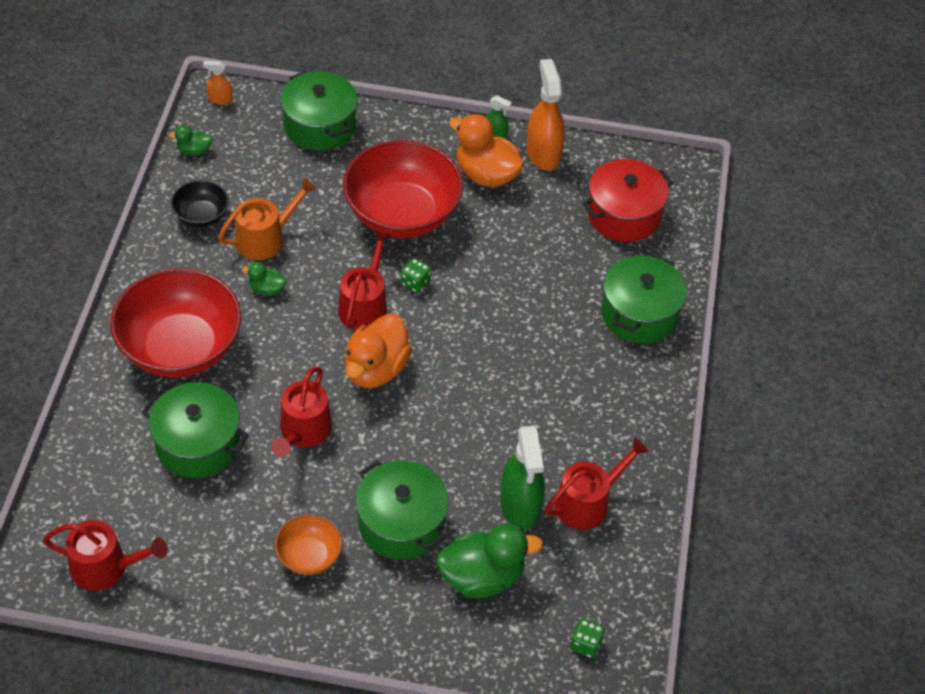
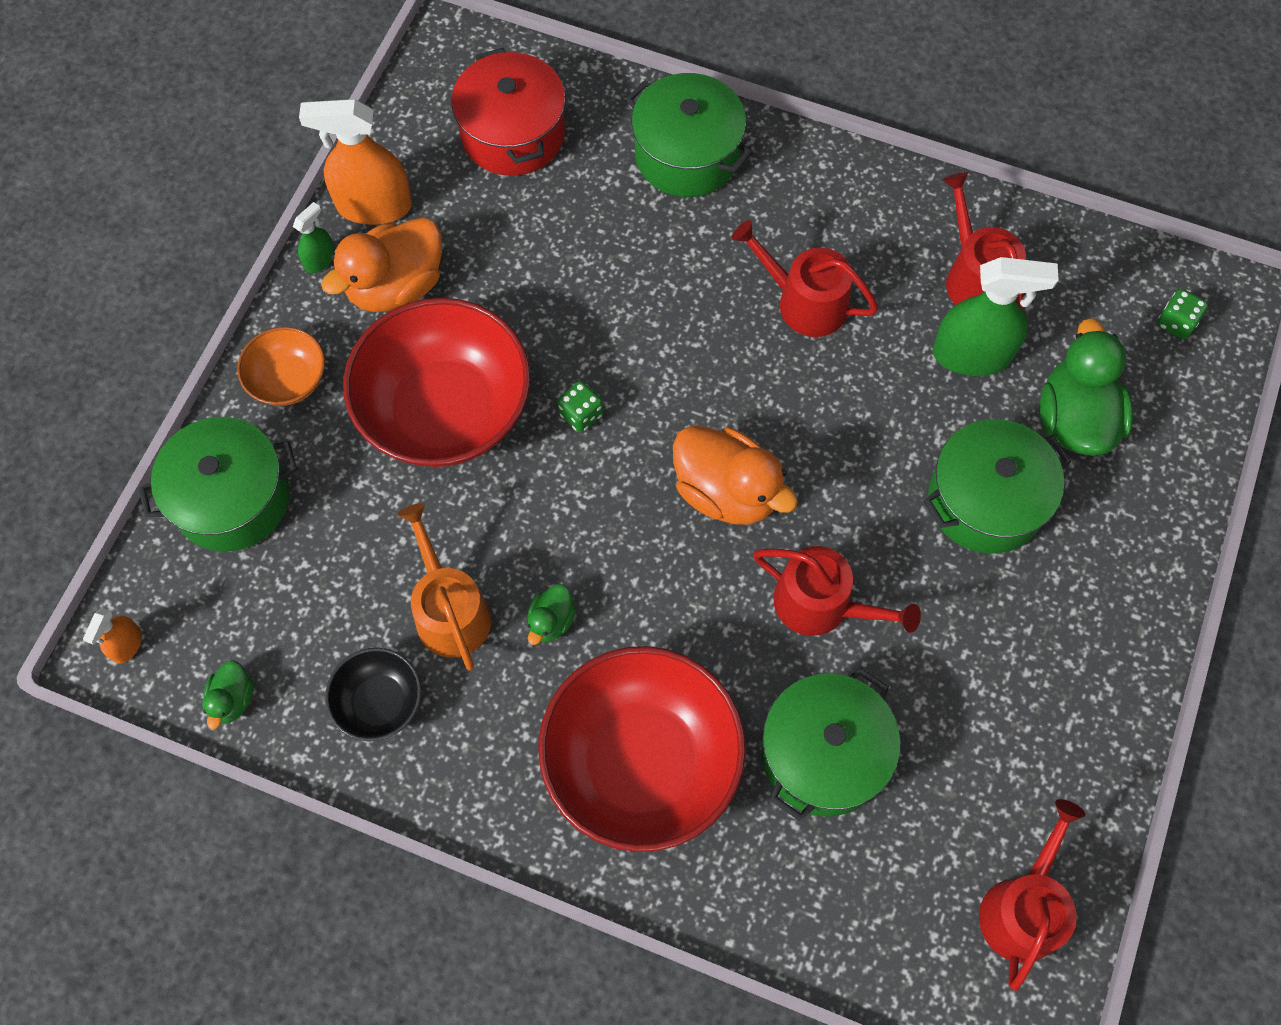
camera: 75 degrees left, 15 degrees up
orange bowl [275,515,342,575] -> orange bowl moved to [237,327,325,406]
red watering can [338,230,391,330] -> red watering can moved to [732,220,879,337]

